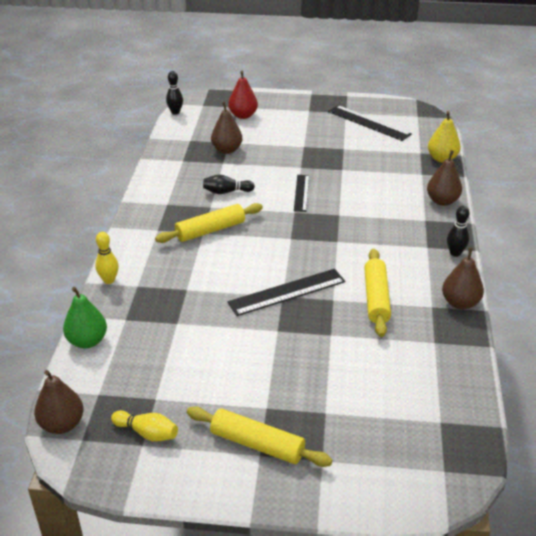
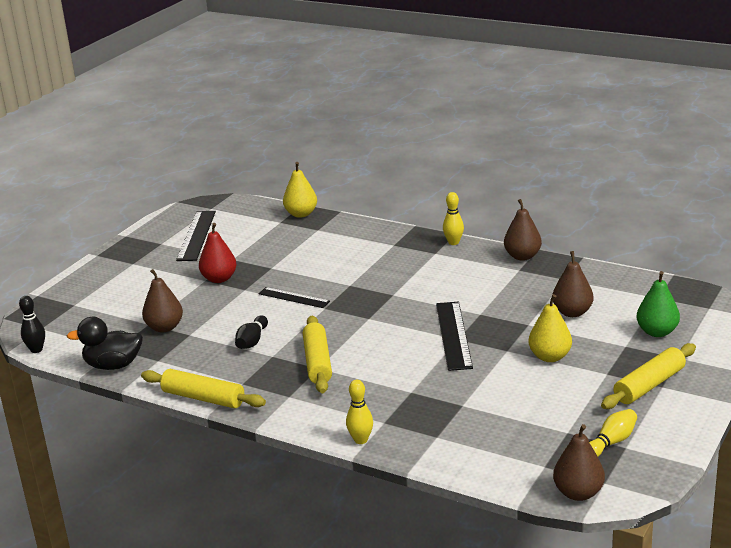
camera: 65 degrees left, 10 degrees down
green pear [63,287,107,348] -> green pear moved to [637,271,680,337]
red pear [228,71,258,119] -> red pear moved to [199,223,236,283]
black ruler [328,105,412,141] -> black ruler turned 60 degrees counterclockwise [176,211,216,261]
yellow rolling pin [364,249,391,337] -> yellow rolling pin moved to [141,369,266,408]
brown pear [427,150,462,206] -> brown pear moved to [552,251,594,317]
black bowling pin [447,206,470,257] -> yellow bowling pin [443,192,464,245]
none -> black duck [67,317,143,370]
none -> yellow pear [529,294,572,362]

